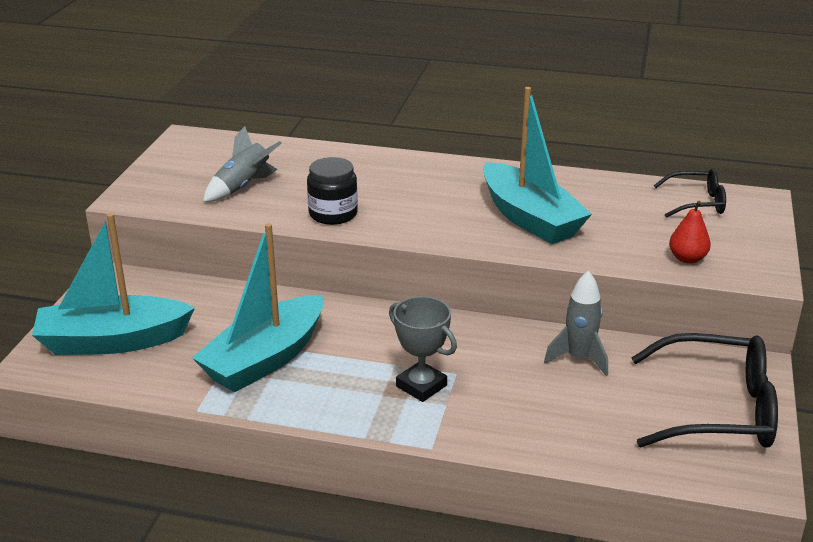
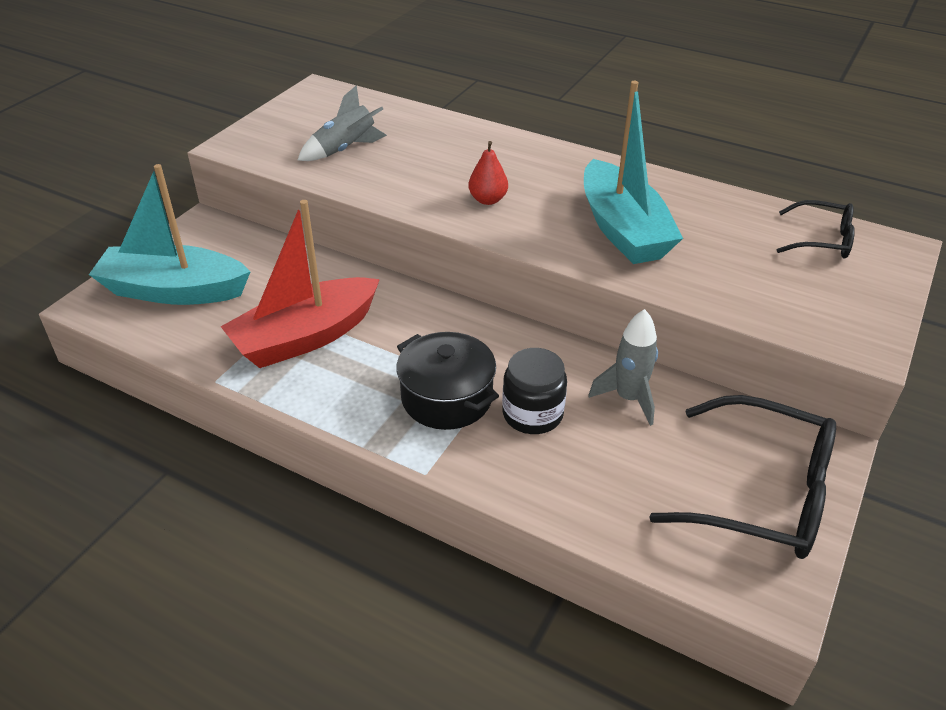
camera: 15 degrees right, 10 degrees up
turquoise boat [192,223,323,392] -> red boat [221,200,380,368]
black jar [307,157,358,225] -> black jar moved to [502,348,567,434]
grey trophy [389,296,457,402] -> black pot [396,332,499,430]
red pear [669,201,711,264] -> red pear moved to [468,141,508,205]

